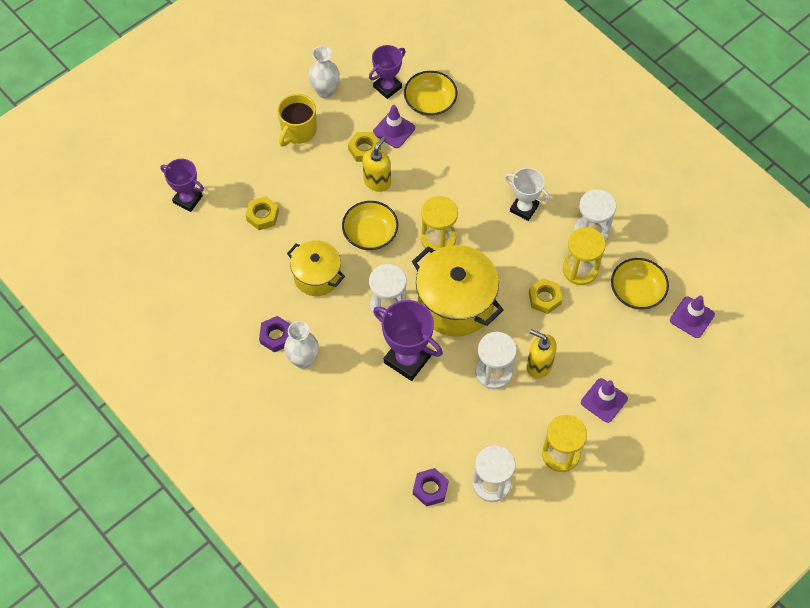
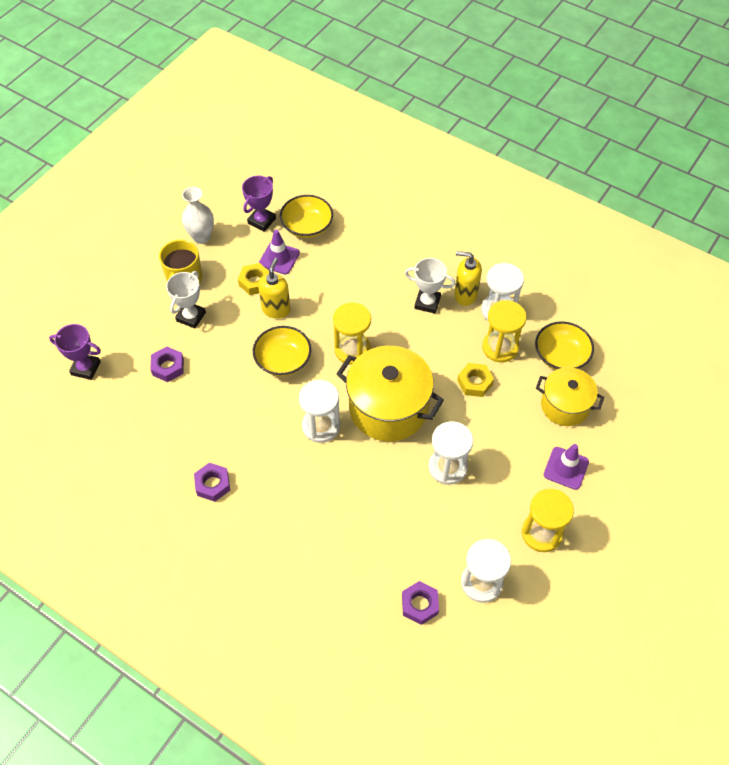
camera: 15 degrees left, 5 degrees down
yellow nut [246,196,279,230] -> purple nut [150,347,184,382]
white vase [284,321,319,369] -> none
yellow pot [287,240,345,296] -> yellow pot moved to [536,367,604,426]
purple trophy [373,300,443,381] -> none
yellow soap dispenser [527,329,557,379] -> yellow soap dispenser moved to [454,251,482,306]
purple traffic cone [670,295,715,338] -> none
none -> white trophy [166,271,206,328]

